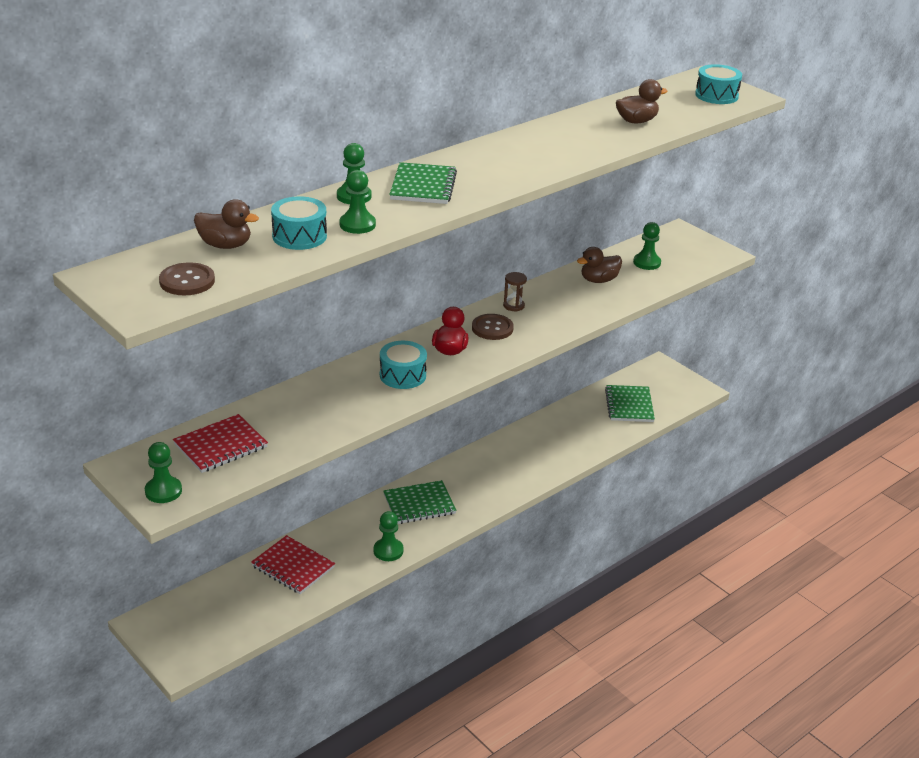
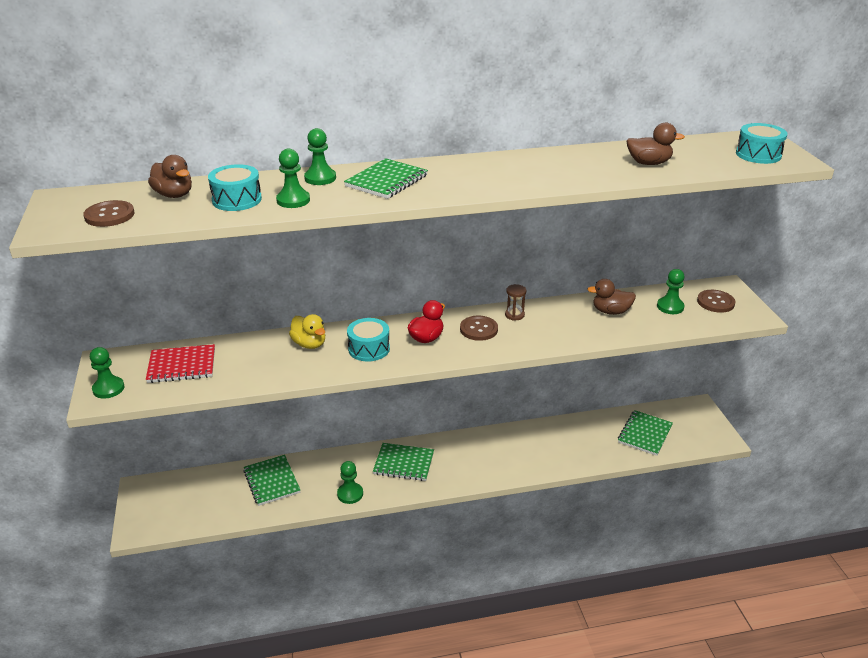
camera: 30 degrees right, 0 degrees up
red notebook [251,535,335,594] -> green notebook [243,455,300,506]
none -> yellow duck [289,314,325,349]
none -> brown button [697,290,736,313]

